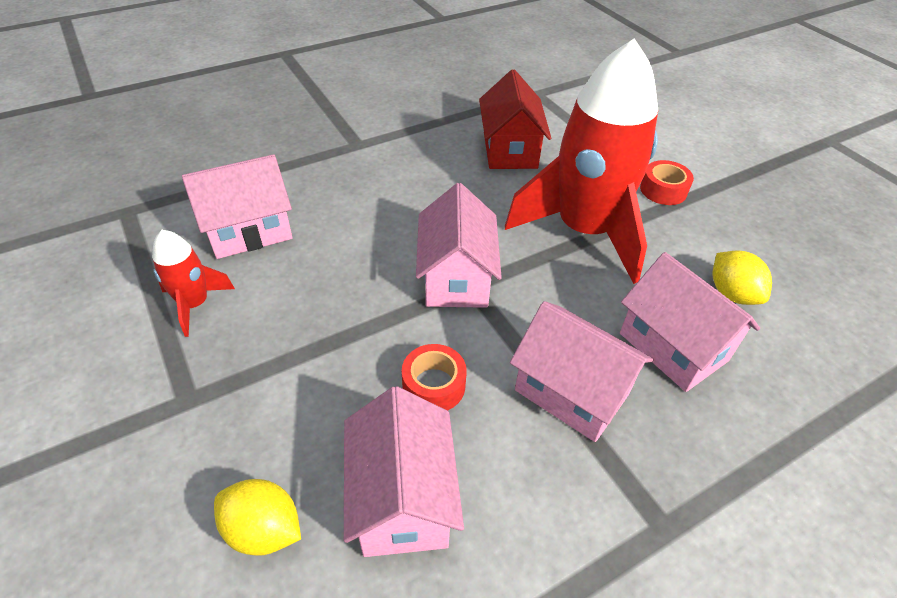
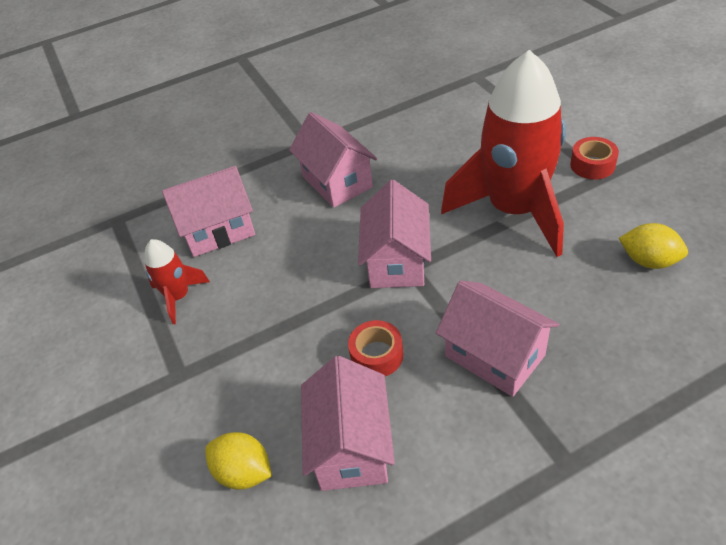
camera: 10 degrees right, 0 degrees up
red house [479,69,551,169] -> none
pink house [620,252,760,392] -> pink house moved to [289,112,377,208]
yellow lemon [712,250,772,305] -> yellow lemon turned 45 degrees counterclockwise [619,223,688,269]

